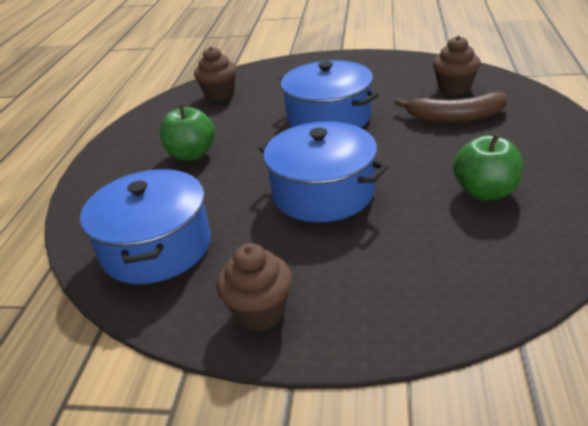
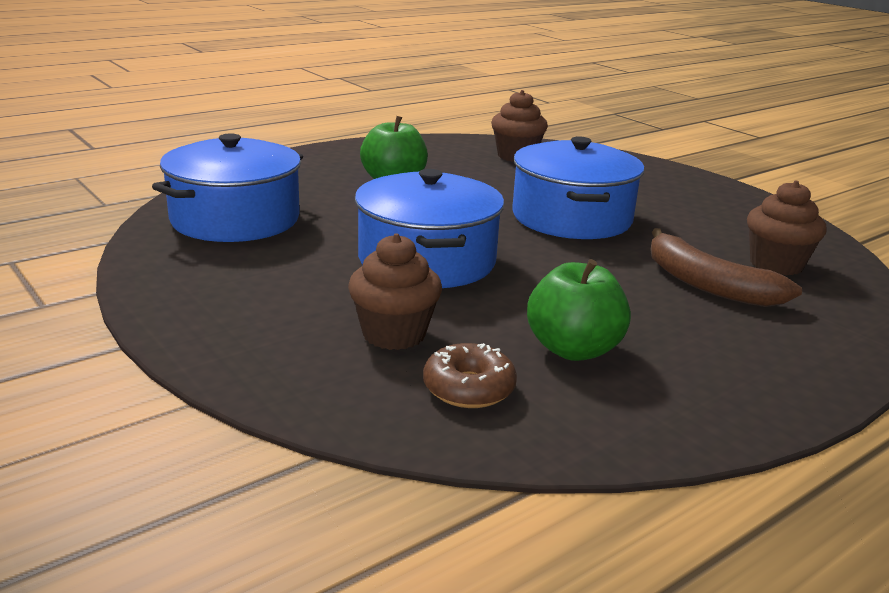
camera: 40 degrees right, 10 degrees down
brown cupcake [217,243,292,331] -> brown cupcake moved to [348,233,442,350]
none -> brown donut [423,343,517,408]

